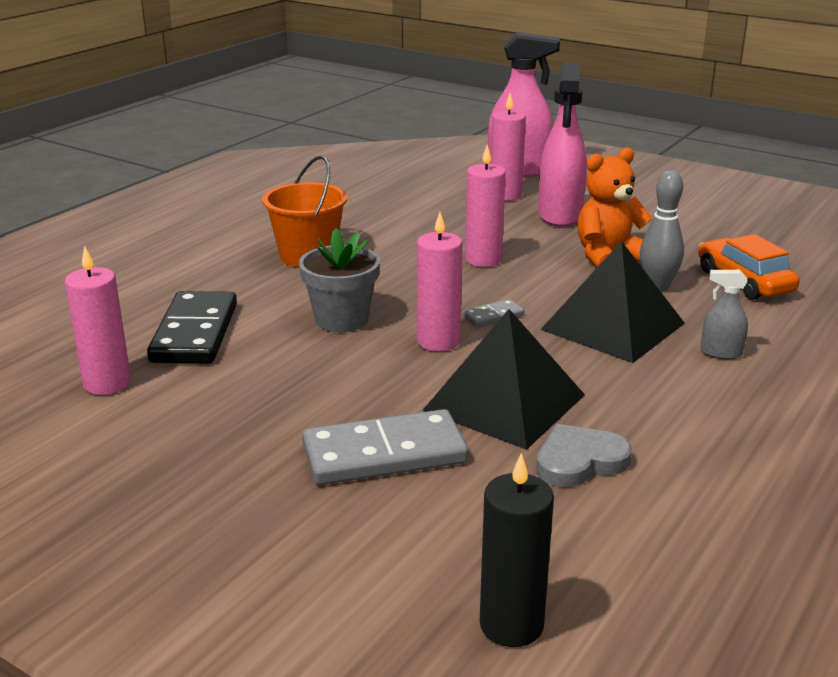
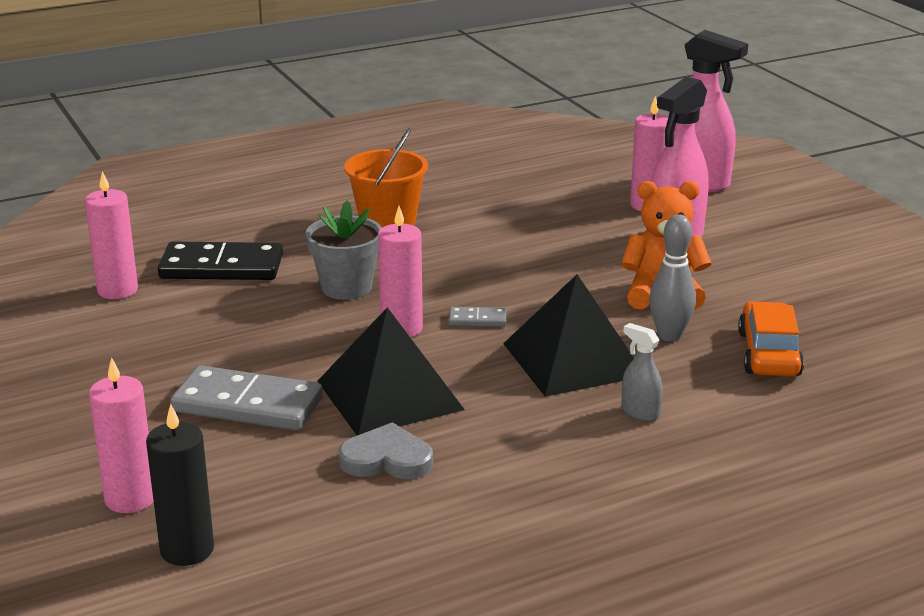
camera: 30 degrees right, 0 degrees up
black domino [147,291,237,363] -> black domino turned 60 degrees clockwise [158,242,283,280]
pink candle [465,145,506,267] -> pink candle moved to [89,357,154,513]

